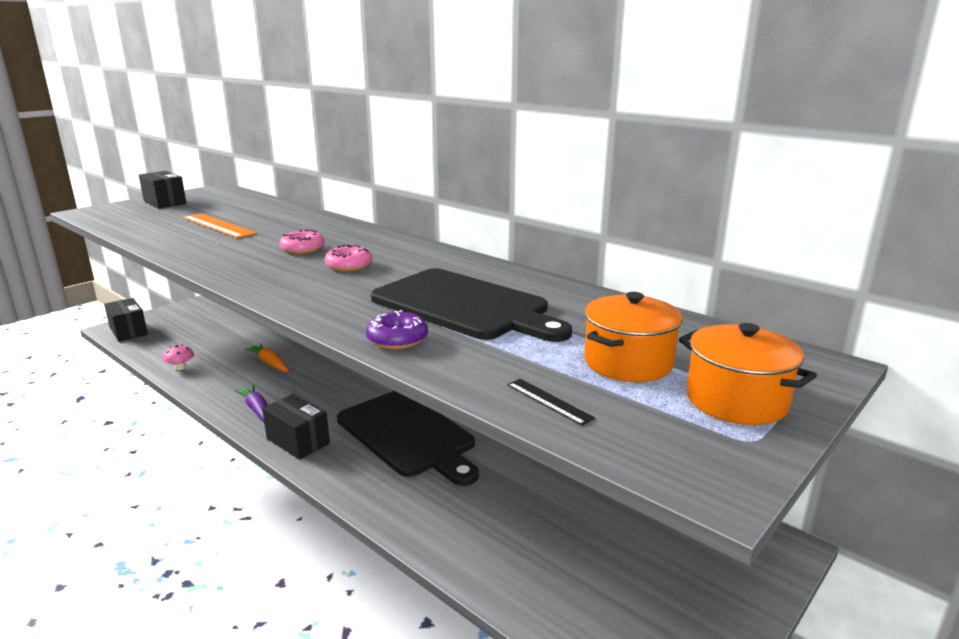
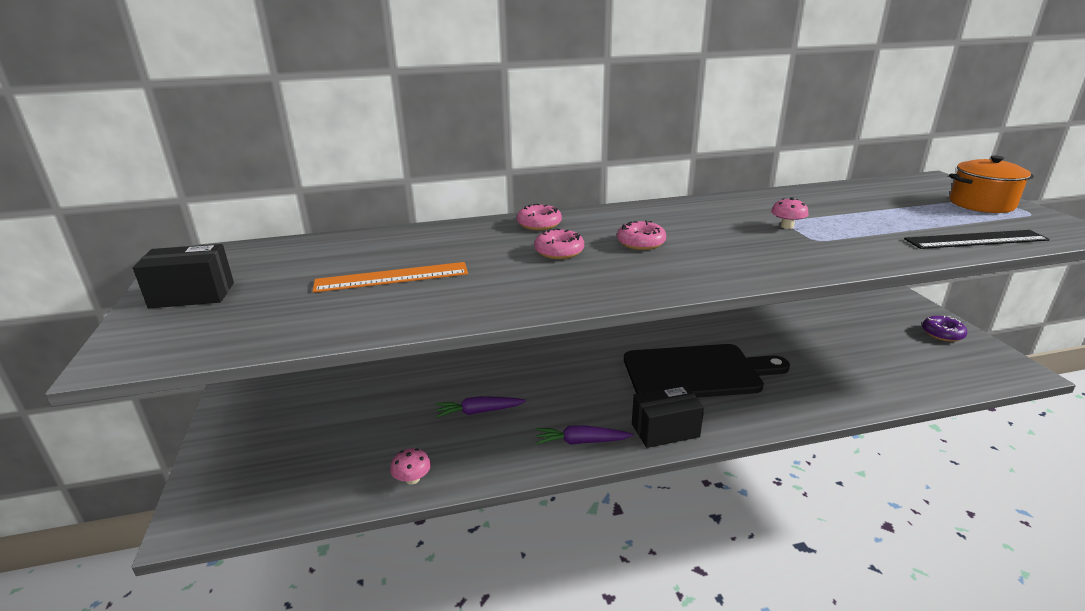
camera: 55 degrees left, 5 degrees up
black box [104,298,148,342] -> none
orange carrot [244,344,289,372] -> purple carrot [436,396,526,418]
purple donut [366,310,428,349] -> purple donut moved to [922,316,967,342]
black cutting board [371,268,572,342] -> pink mushroom [771,197,809,229]
black ruler [507,379,595,426] -> black ruler [904,230,1050,249], size x1.97
orange pot [584,292,683,382] -> none
none -> pink donut [517,204,562,230]

